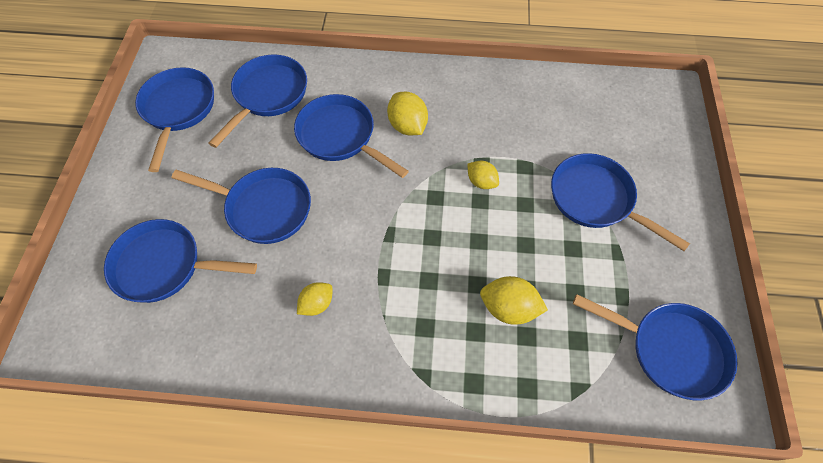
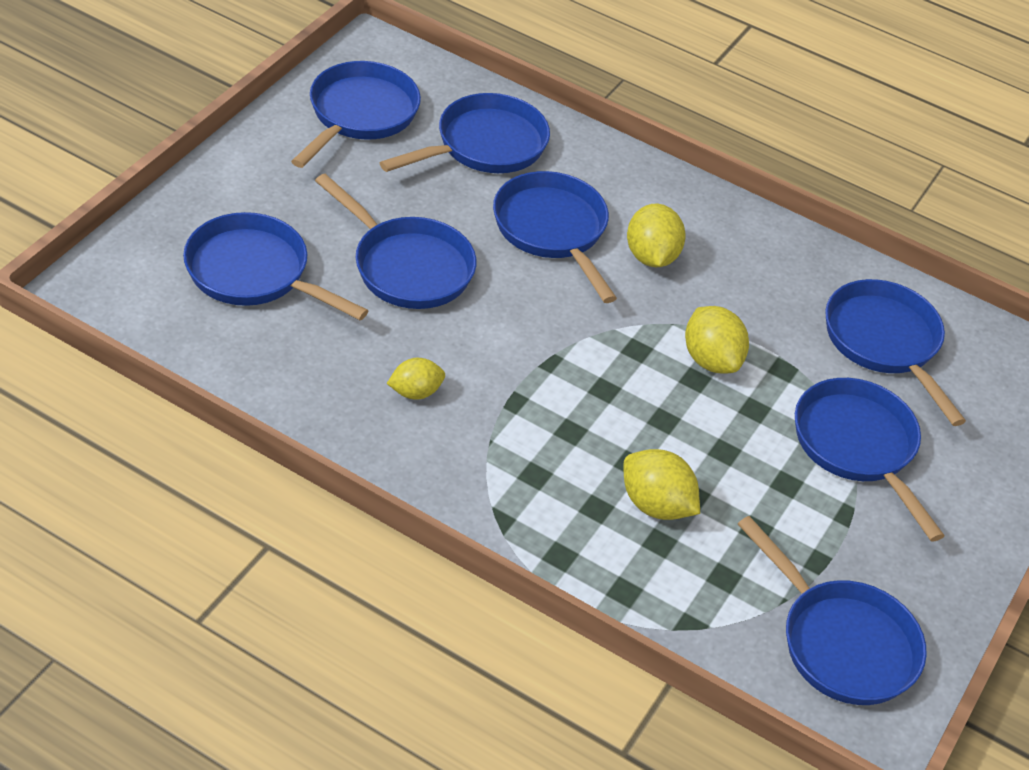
camera: 20 degrees right, 15 degrees down
yellow lemon [467,161,499,189] -> yellow lemon [685,306,749,374], size x1.53
none -> blue pan [825,279,966,426]

